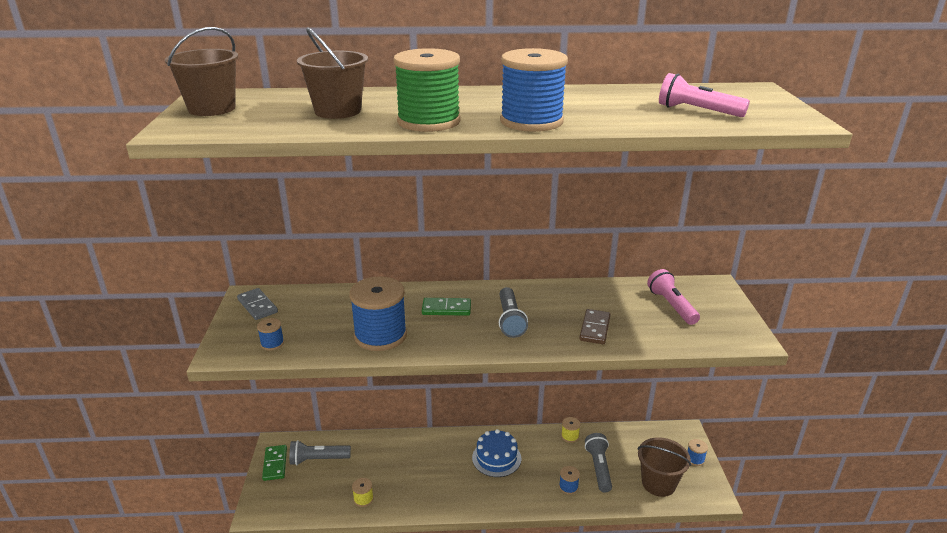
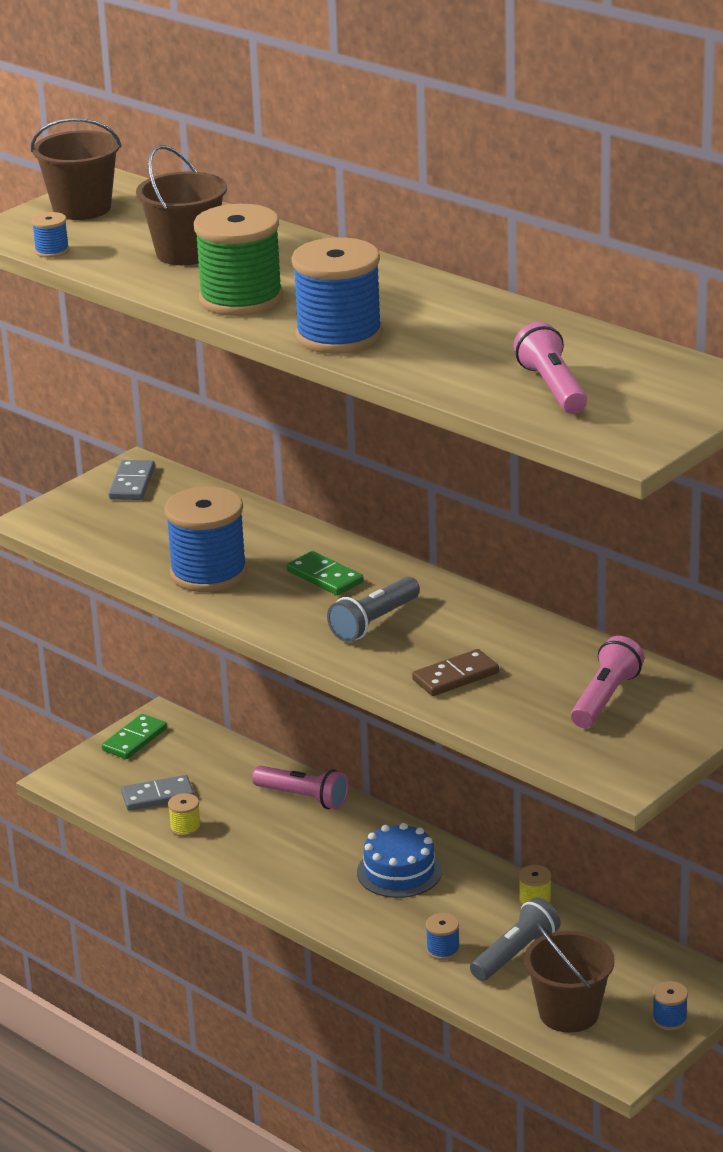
camera: 45 degrees right, 0 degrees up
blue spool [257,318,284,351] -> blue spool moved to [32,212,69,258]
grey flashlight [289,440,351,465] -> none
none -> grey domino [121,775,194,811]
none -> pink flashlight [252,766,349,809]

